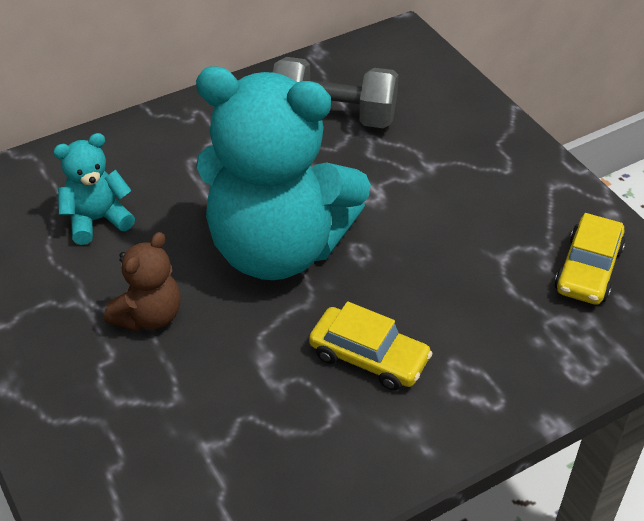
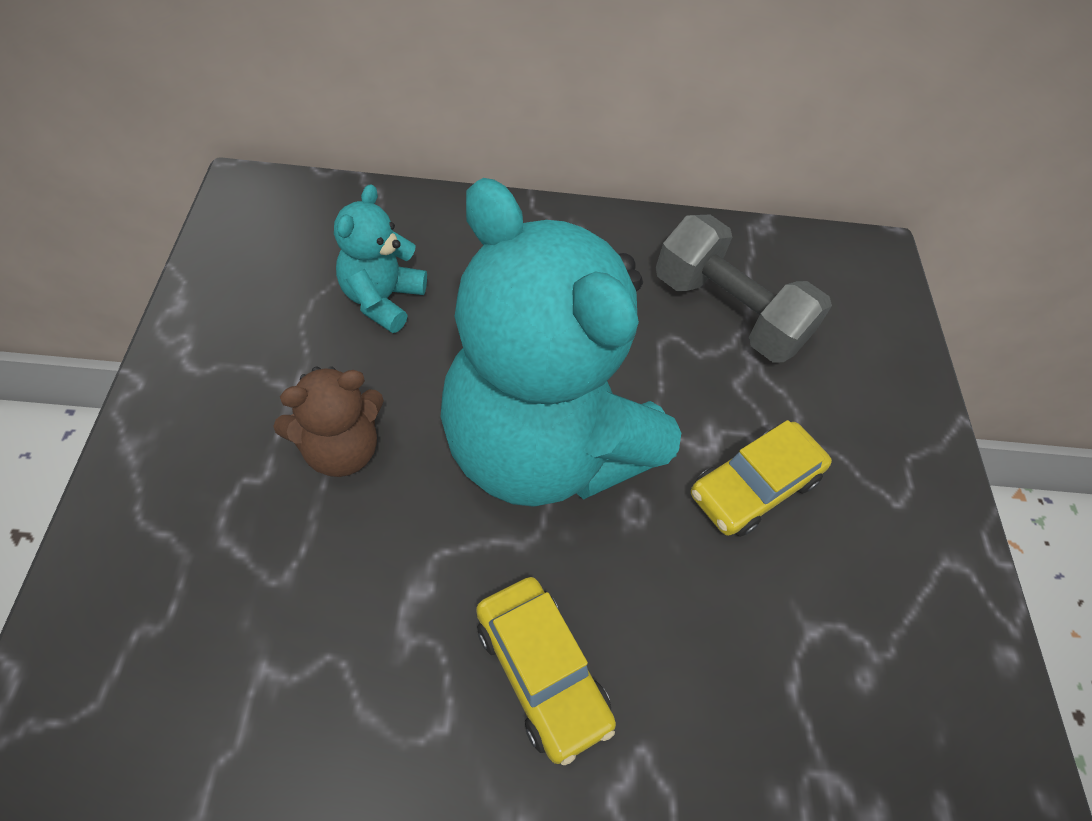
camera: 25 degrees right, 10 degrees up
turquoise teddy bear [53,133,135,245] -> turquoise teddy bear turned 75 degrees counterclockwise [334,184,427,333]
yellow car [554,213,625,305] -> yellow car moved to [691,420,832,537]

